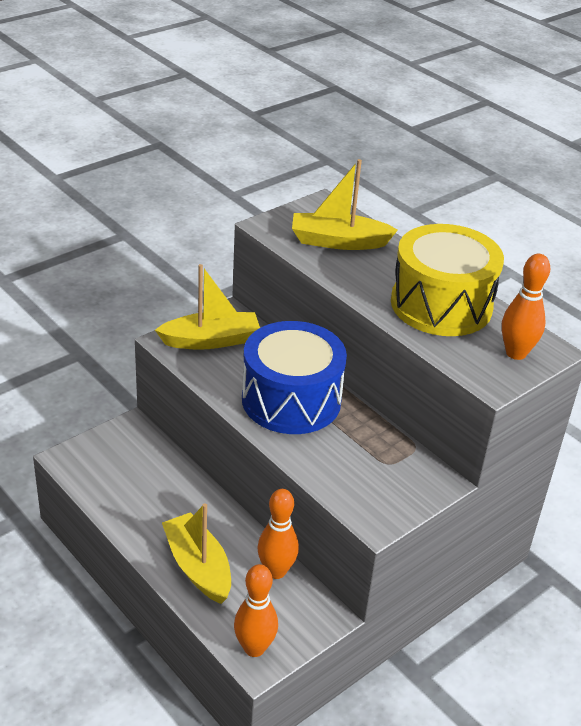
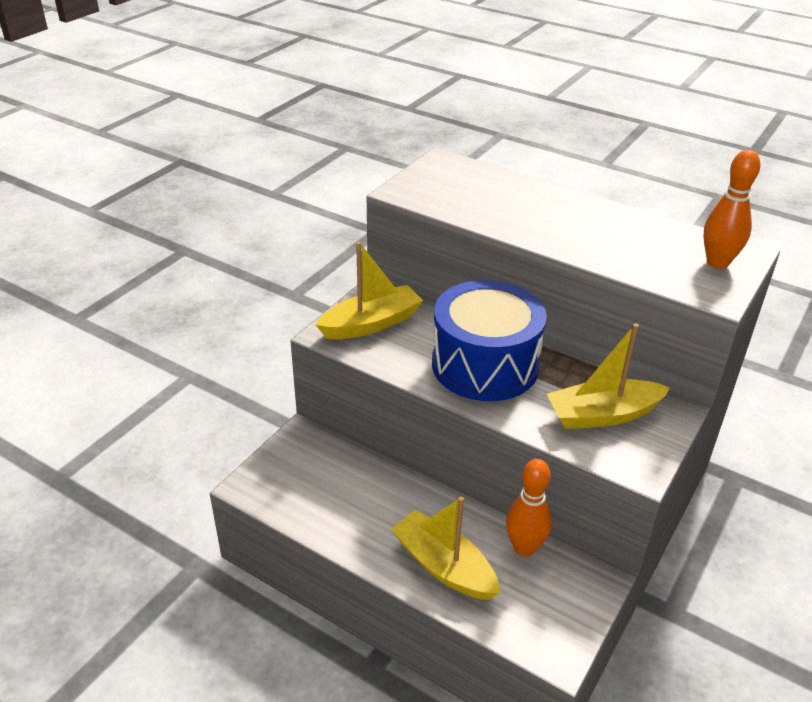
camera: 15 degrees left, 0 degrees up
orange bowling pin [234,564,278,657] -> none
yellow boat [292,159,398,250] -> yellow boat moved to [547,323,670,429]
yellow drum [391,224,504,336] -> none

